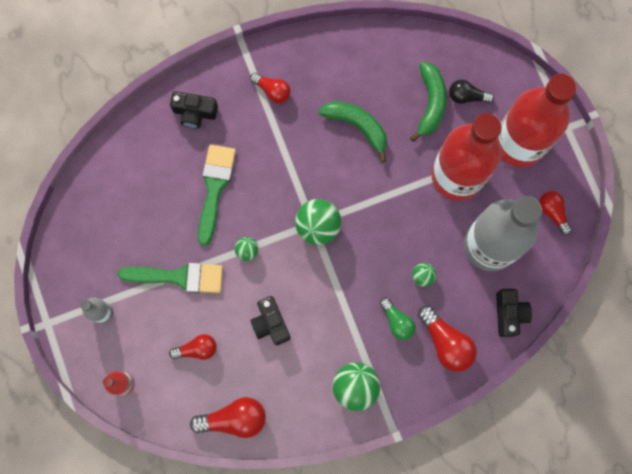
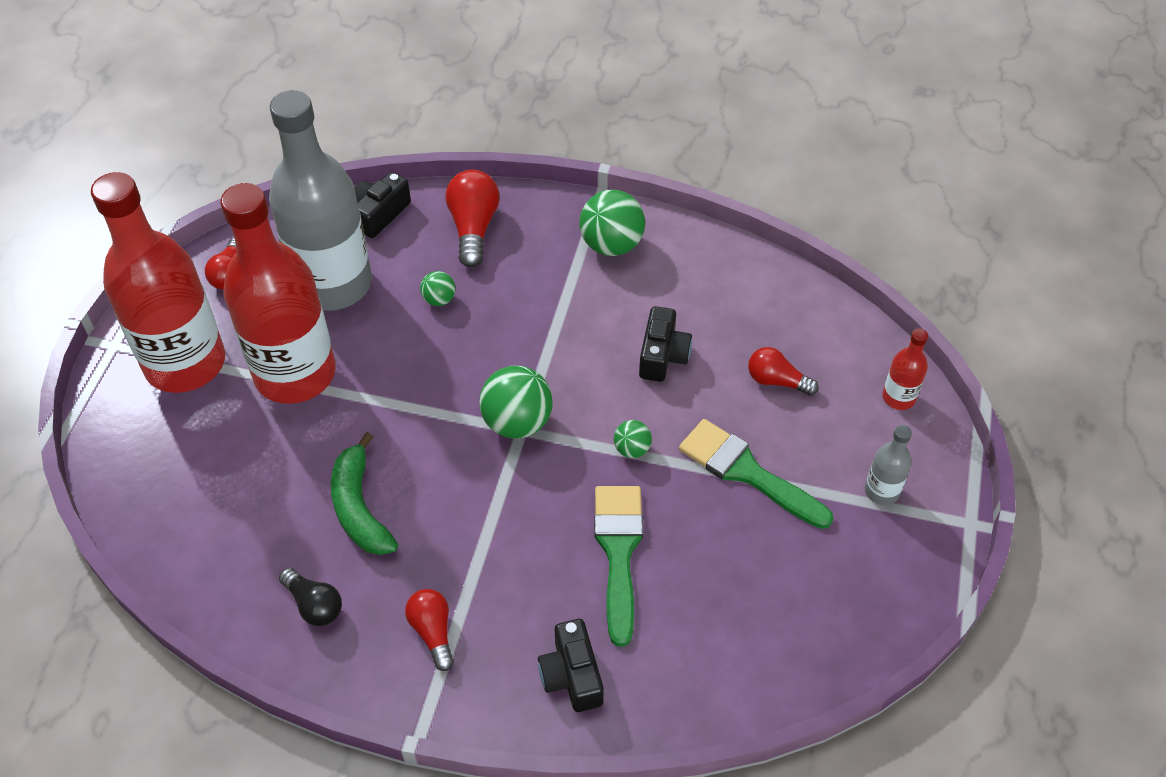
camera: 145 degrees left, 25 degrees down
black camera [170,91,218,129] -> black camera turned 150 degrees counterclockwise [538,619,604,712]
red light bulb [190,397,266,438] -> none
green brush [198,145,236,246] -> green brush turned 135 degrees clockwise [594,486,643,647]
green light bulb [380,298,416,340] -> none
green banana [410,62,447,142] -> none
black light bulb [449,80,494,104] -> black light bulb moved to [279,568,342,626]

